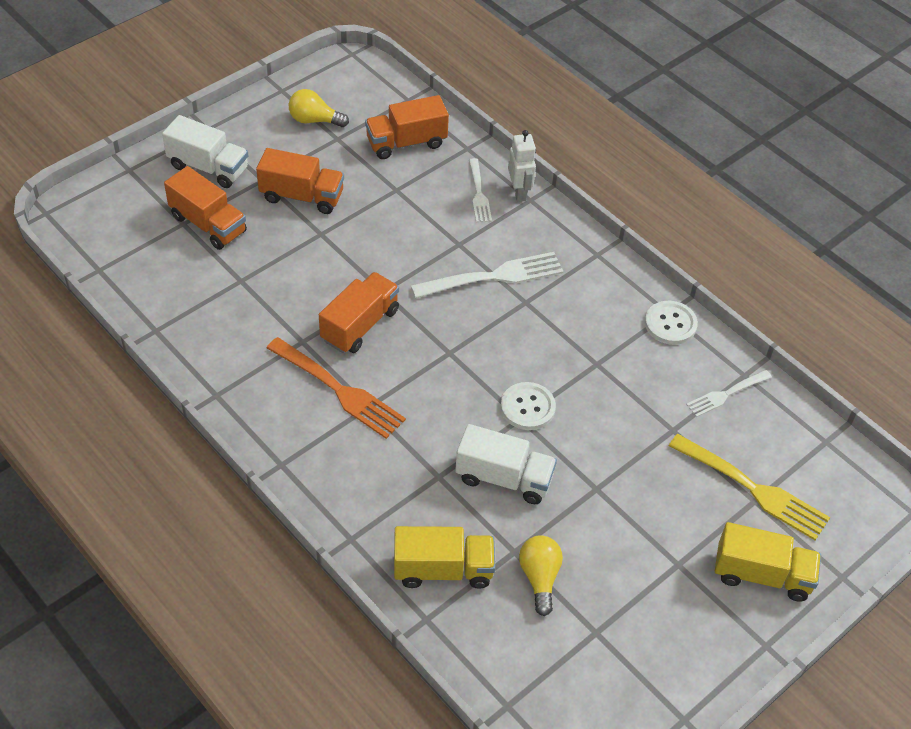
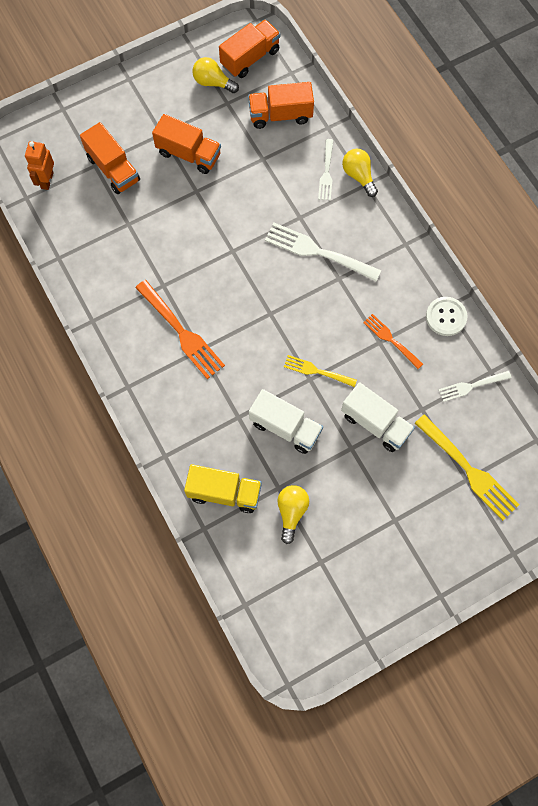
camera: 15 degrees right, 20 degrees up
white truck [162,115,248,188] -> white truck moved to [341,382,415,452]
orange truck [319,272,399,353] -> orange truck moved to [219,20,280,78]
white fork [411,252,564,298] -> white fork turned 150 degrees counterclockwise [265,223,381,281]
white button [501,382,556,430] -> yellow fork [284,355,357,387]
white robot [508,130,536,202] -> yellow light bulb [342,149,378,197]
yellow truck [715,522,821,602] -> none
none -> orange robot [25,141,54,190]
none -> orange fork [363,314,423,369]

